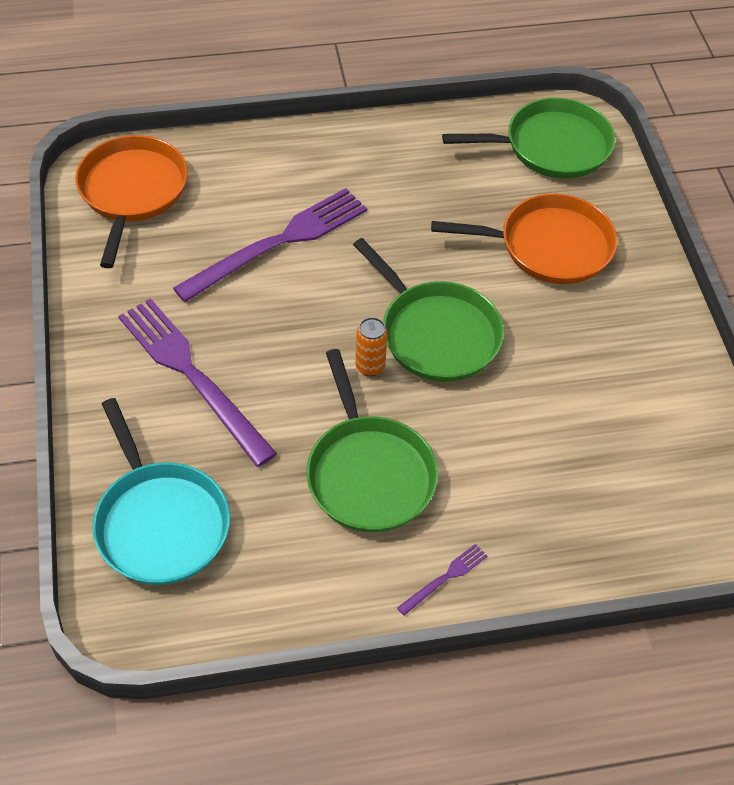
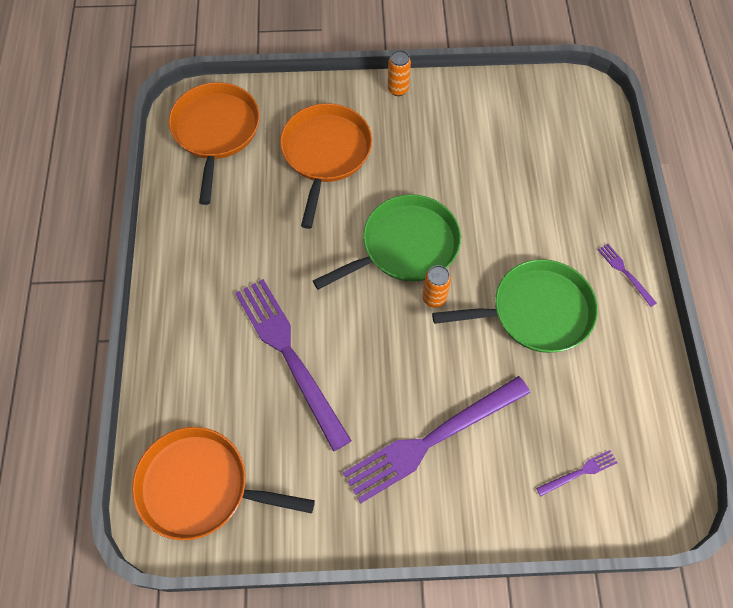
camera: 80 degrees left, 10 degrees up
turquoise pan [92,398,230,585] -> purple fork [536,450,618,496]
green pan [442,98,615,179] -> orange pan [169,82,260,205]
none -> orange can [388,50,411,96]

